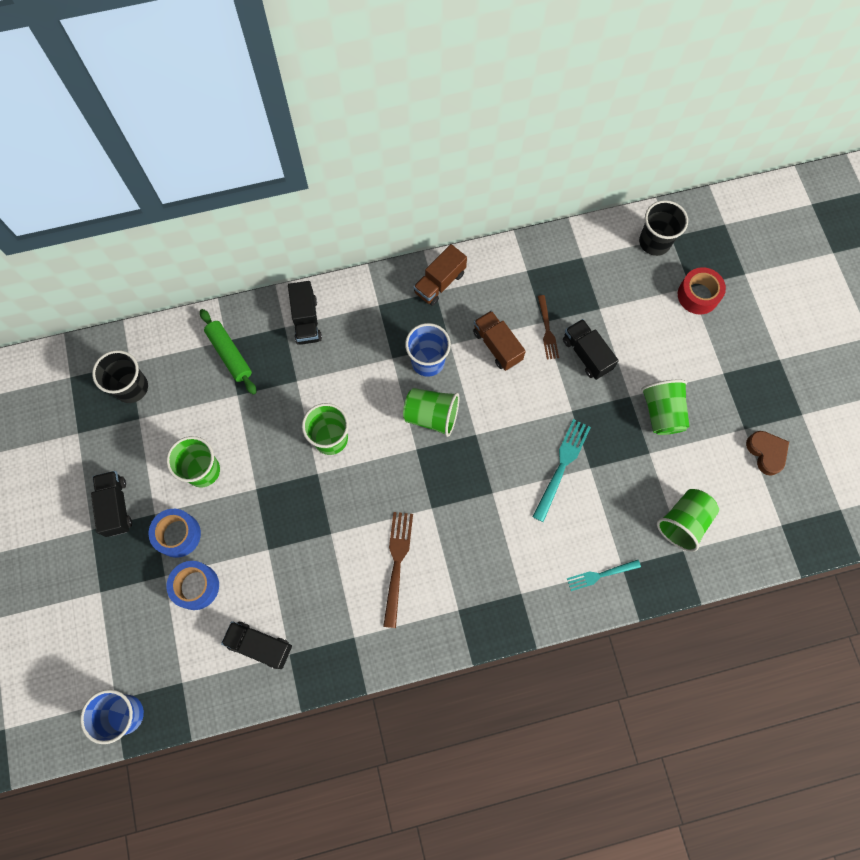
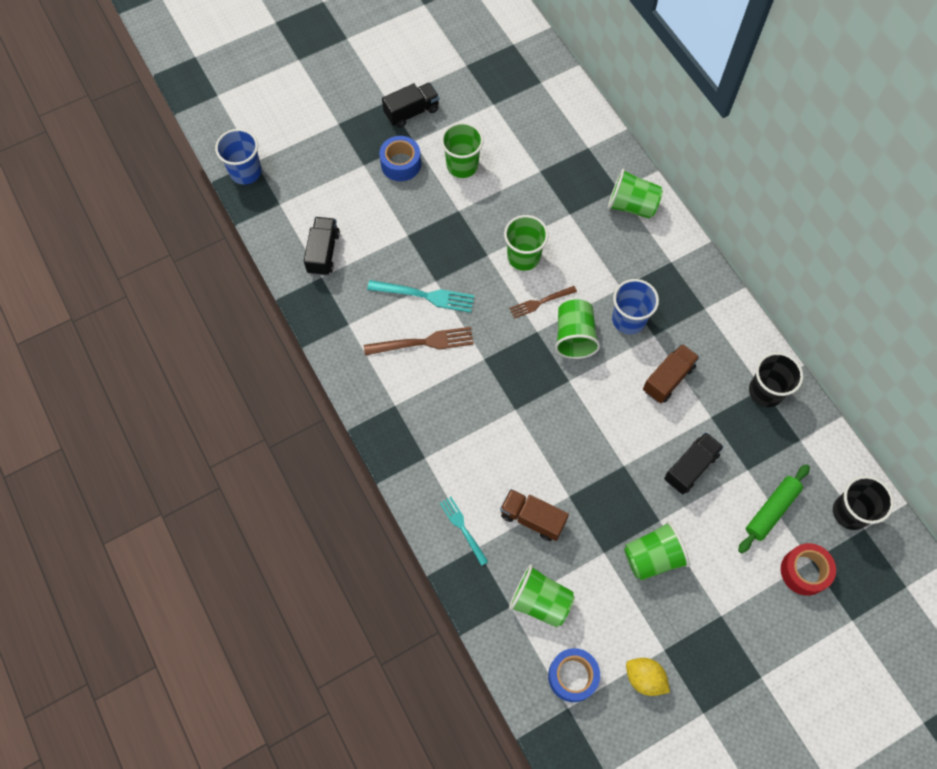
camera: 75 degrees right, 5 degrees down
black cup [92,350,148,403] -> black cup moved to [749,352,803,407]
blue tape [167,561,219,610] -> blue tape moved to [548,648,600,702]
green rolling pin [200,309,257,395] -> green rolling pin moved to [738,464,810,553]
black truck [288,281,322,345] -> green cup [608,169,663,219]
brown truck [413,244,467,306] -> brown truck moved to [500,489,569,541]
turquoise fork [532,419,591,522] -> turquoise fork moved to [367,280,475,313]
brown fork [538,295,559,360] -> brown fork moved to [509,286,577,319]
brown heart [746,431,789,476] -> yellow lemon [626,658,670,696]

